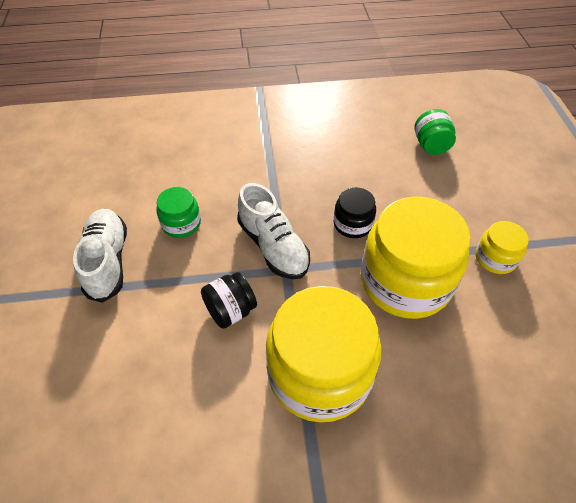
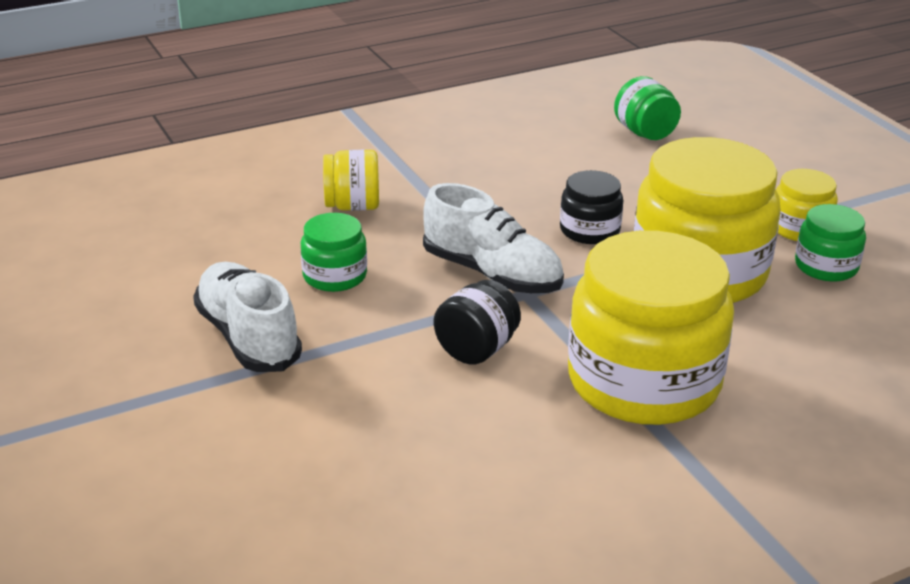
camera: 20 degrees left, 20 degrees down
none -> yellow jar [323,150,379,211]
none -> green jar [795,204,866,282]

